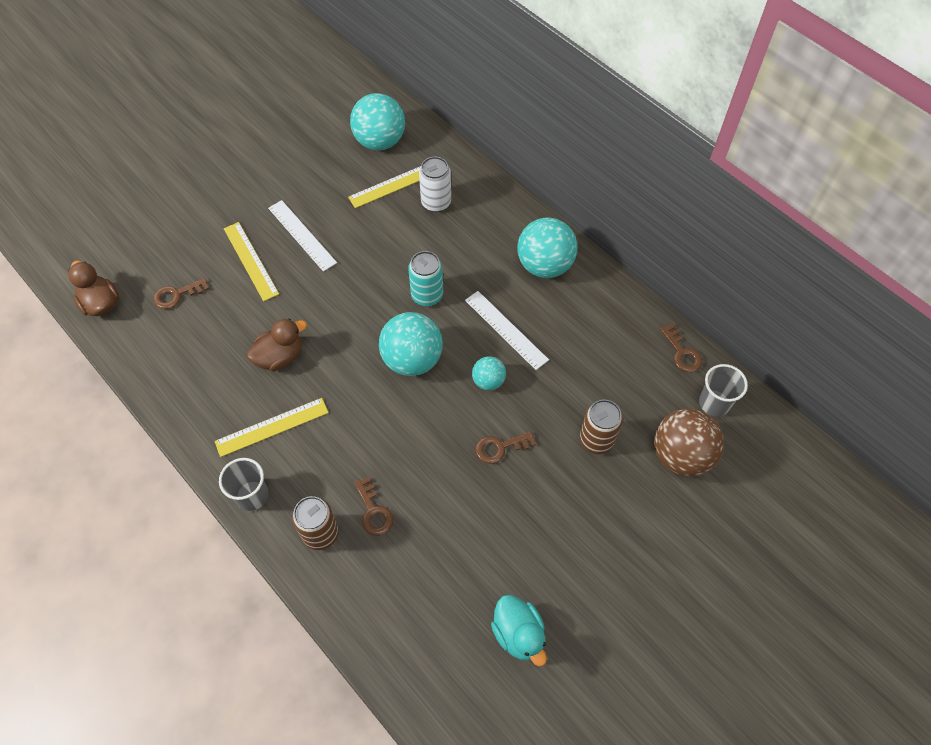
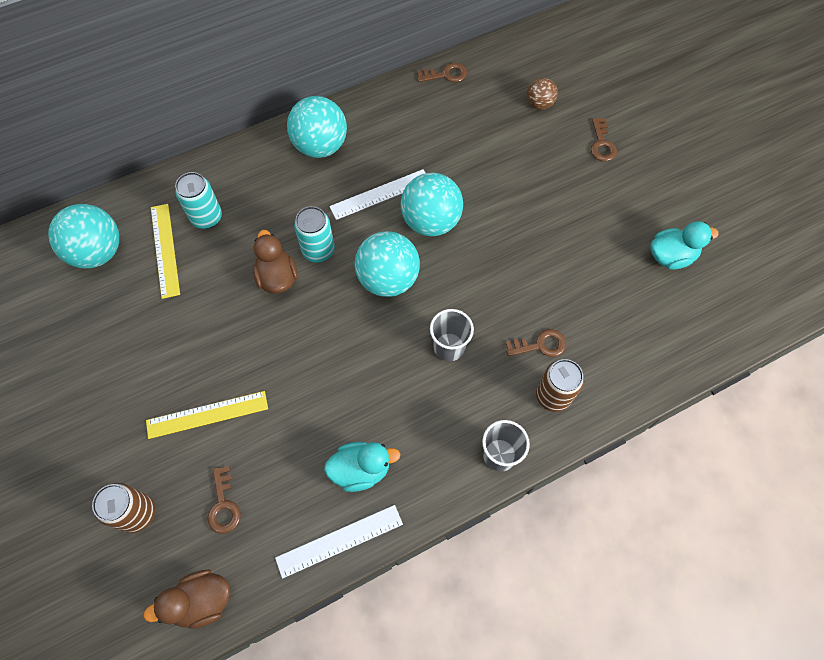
camera: 75 degrees left, 5 degrees up
yellow ruler [215,398,329,457] -> none
brown duck [247,318,307,371] -> brown duck moved to [253,230,298,294]
white ruler [268,200,337,272] -> white ruler moved to [275,505,403,579]
white can [419,157,451,212] -> turquoise can [175,172,222,229]
turquoise ball [472,356,506,390] -> turquoise ball [401,173,463,236], size x1.87
brown key [475,431,536,464] -> brown key moved to [591,118,617,161]
brown can [580,400,623,454] -> brown can moved to [92,483,155,533]
brown ball [654,409,724,477] -> brown ball [527,78,558,110], size x0.53
grey cup [699,364,748,417] -> grey cup moved to [430,309,474,361]
none -> turquoise duck [324,442,400,492]

